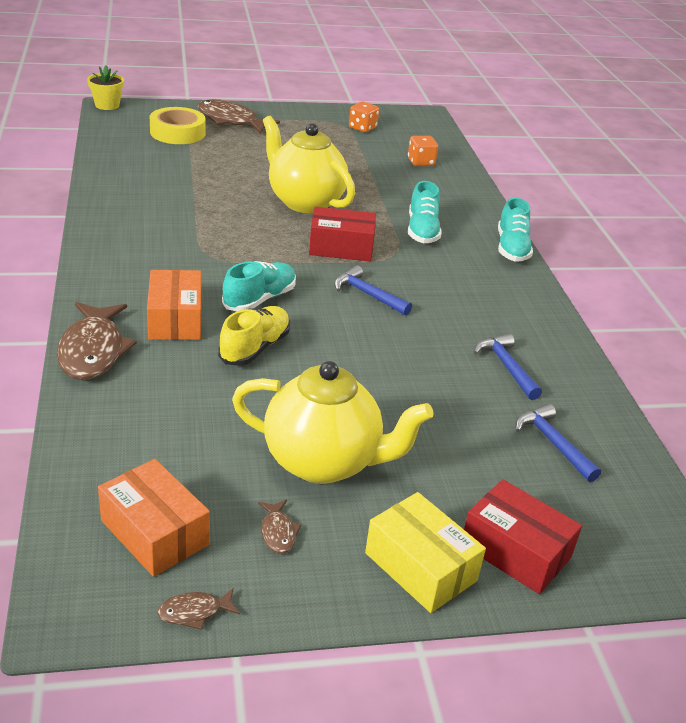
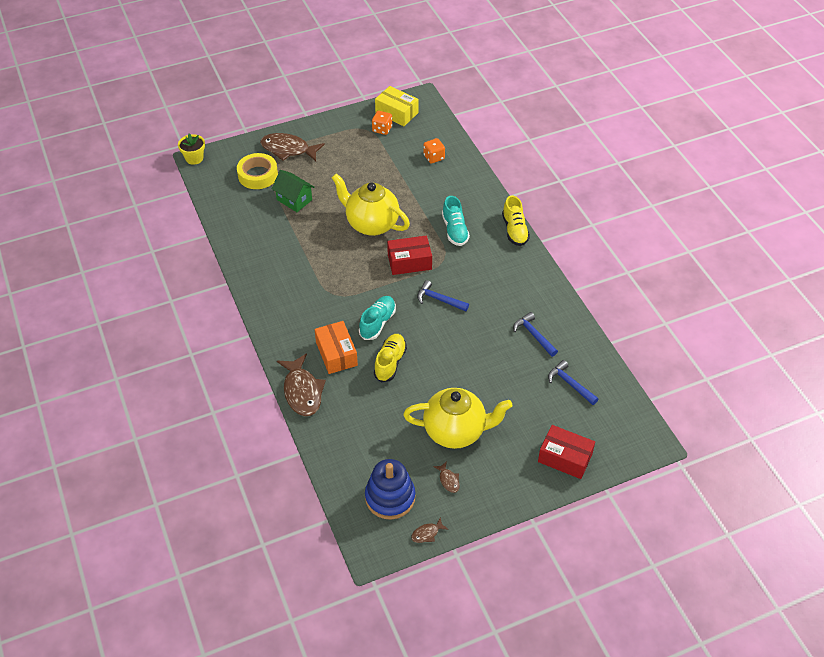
camera: 10 degrees left, 15 degrees up
orange box [98,459,210,577] -> blue stacking toy [365,459,415,520]
yellow box [365,492,486,613] -> yellow box moved to [375,86,418,126]
turquoise shoe [498,198,533,262] -> yellow shoe [502,196,530,246]
none -> green house [272,170,314,212]

